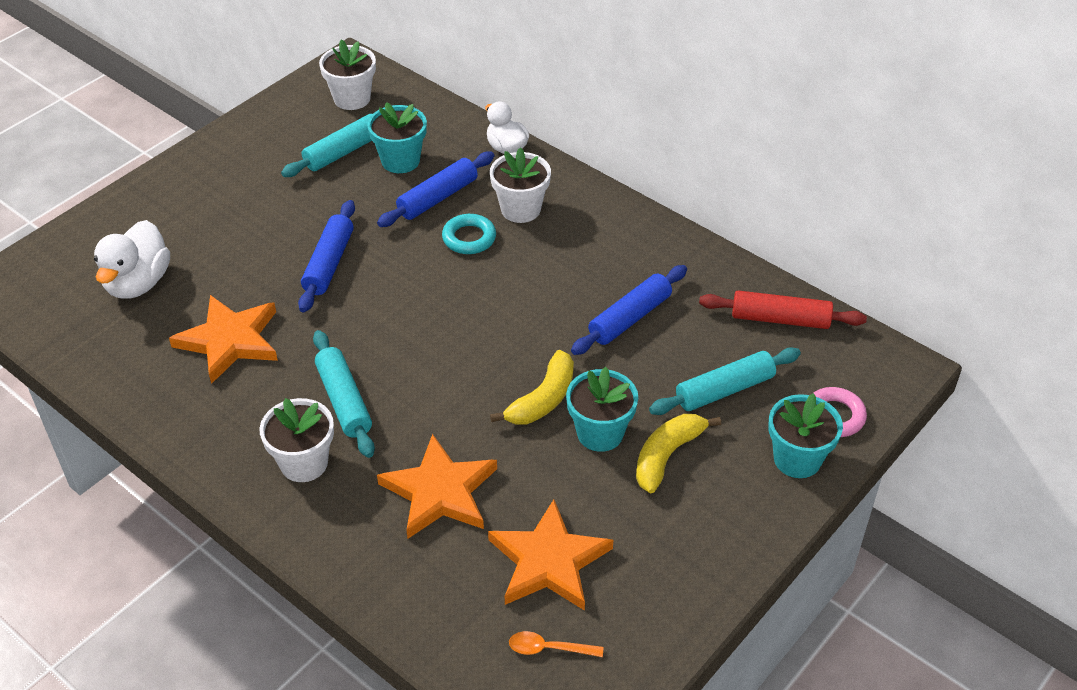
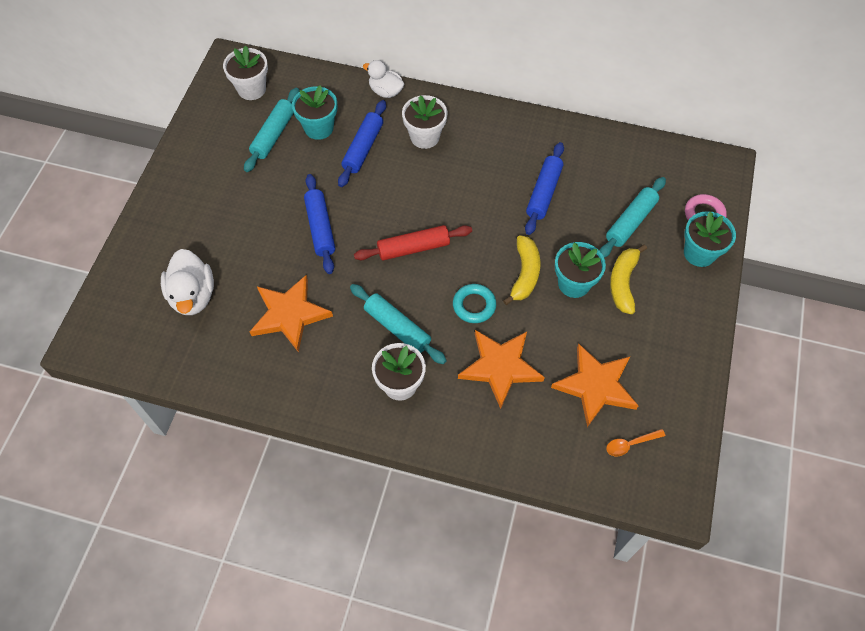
camera: 25 degrees left, 15 degrees up
turquoise ring [442,214,496,254] -> turquoise ring moved to [453,284,496,323]
red rolling pin [699,290,867,329] -> red rolling pin moved to [354,225,472,261]

